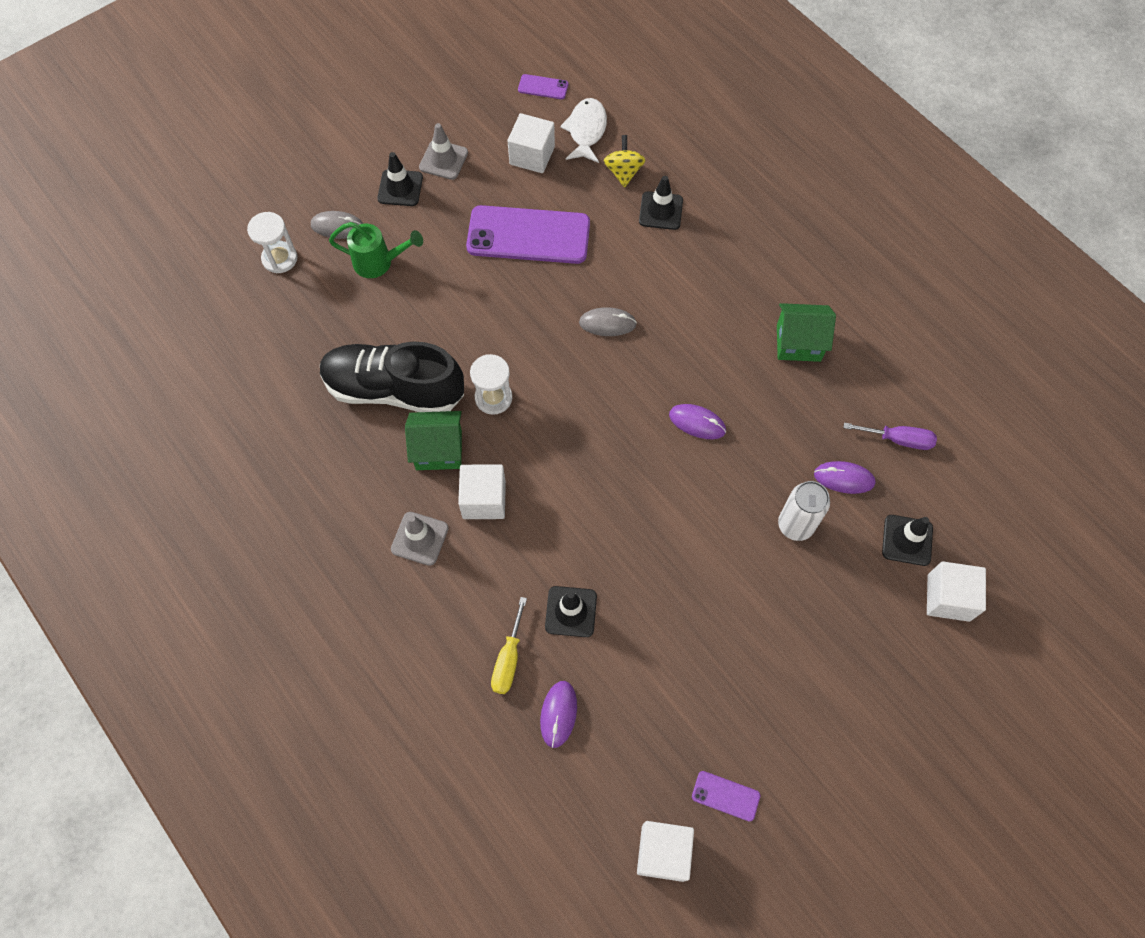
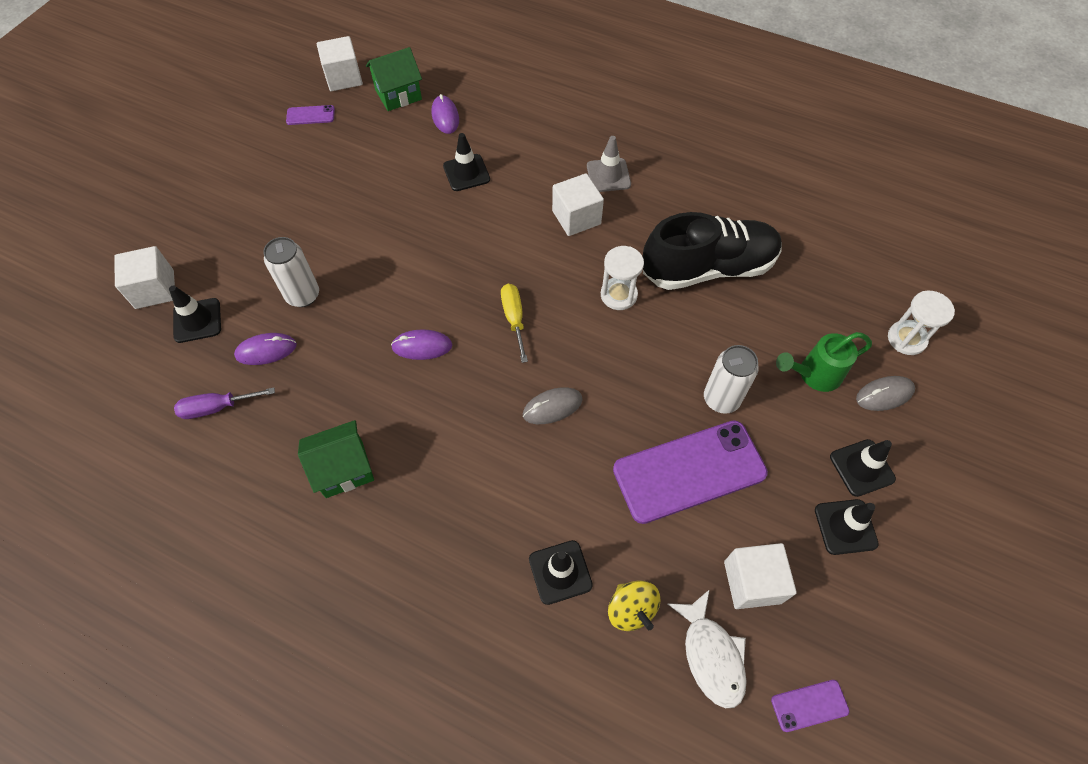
camera: 155 degrees right, 5 degrees down
green house [405,411,462,470] -> green house moved to [366,47,422,111]
grey traffic cone [419,123,468,180] -> black traffic cone [815,499,879,555]
yellow screwdriver [491,597,527,694] -> yellow screwdriver moved to [501,284,528,363]
none -> white can [704,345,759,414]

